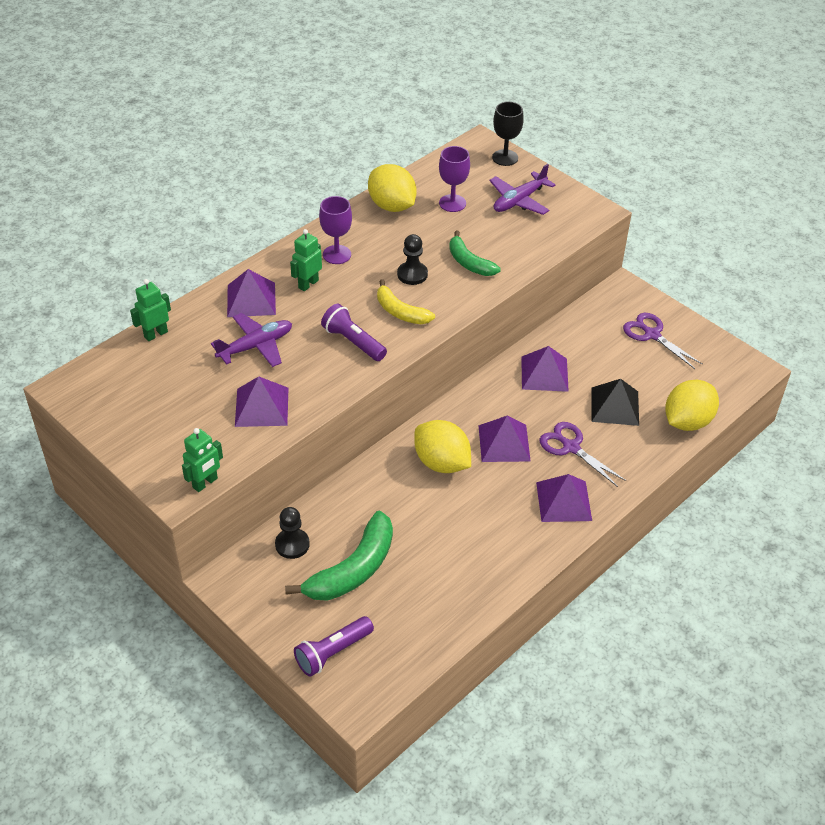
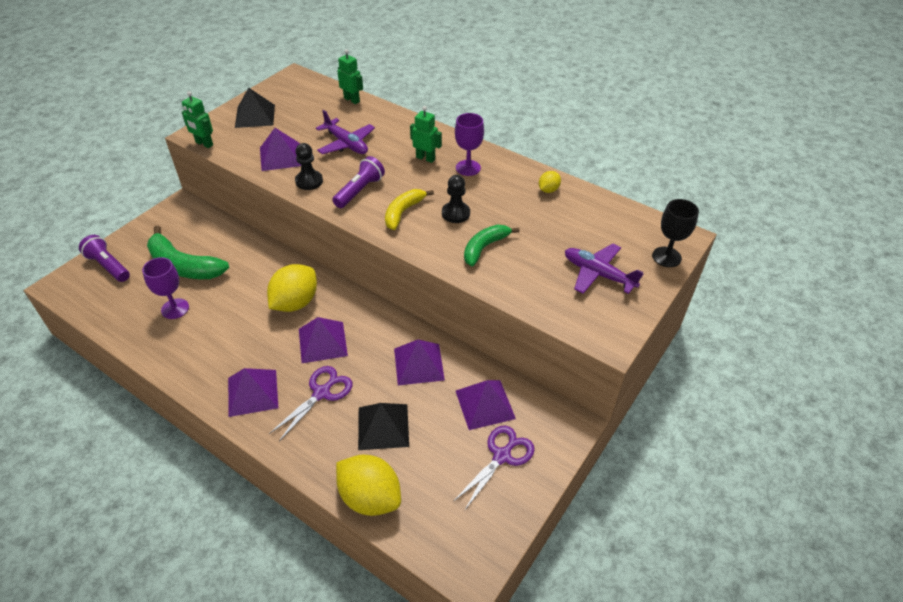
camera: 80 degrees right, 0 degrees up
purple pyramid [227,269,276,317] -> purple pyramid moved to [456,380,516,430]
black pawn [275,507,310,559] -> black pawn moved to [295,143,323,190]
yellow lemon [368,164,417,212] -> yellow lemon [539,171,561,193], size x0.49
purple goblet [439,146,470,212] -> purple goblet moved to [142,257,189,319]
none -> black pyramid [235,88,275,128]

